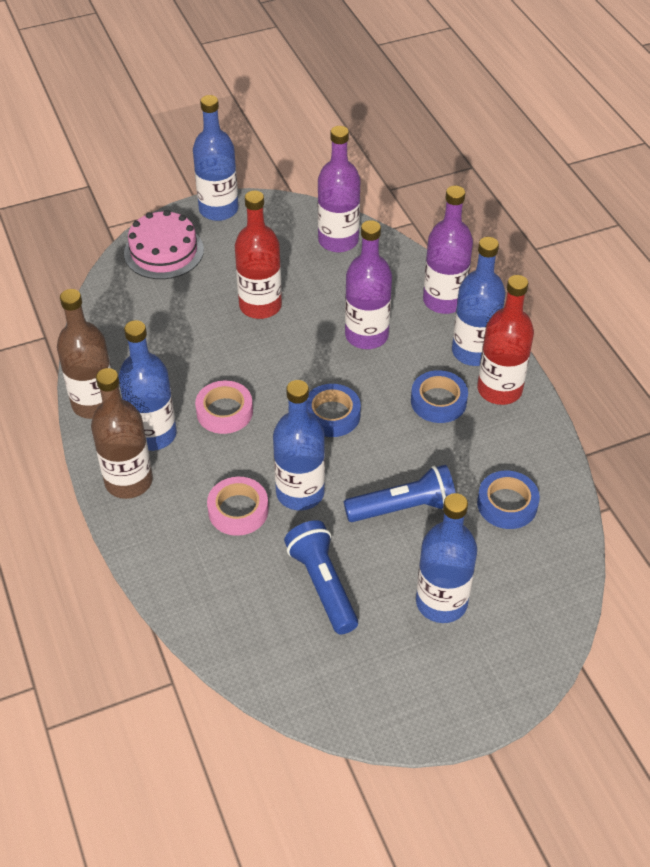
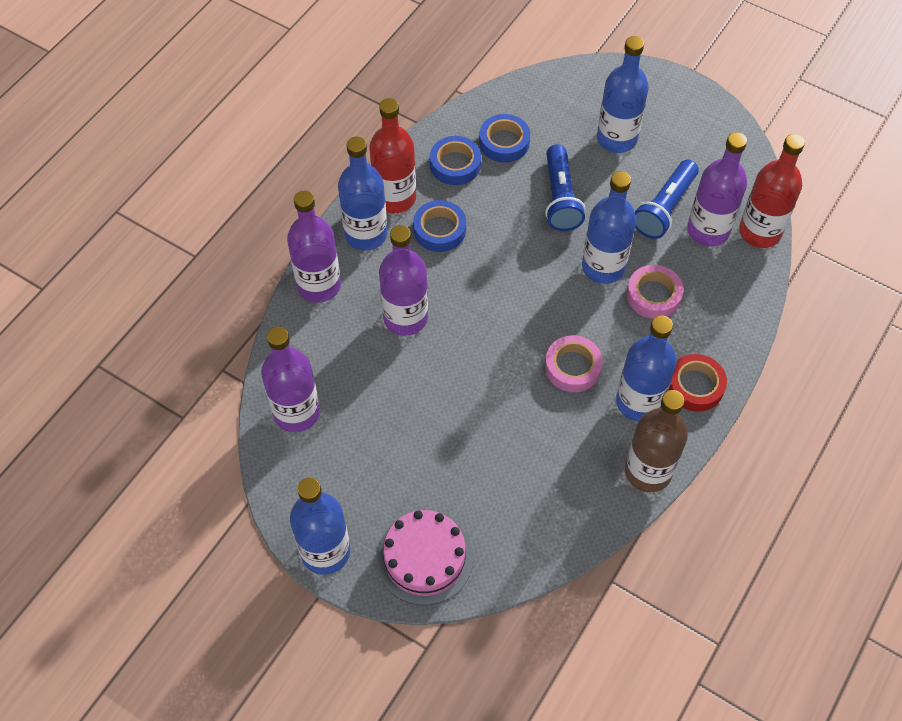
camera: 125 degrees left, 10 degrees up
brown bottle [91,368,153,499] -> red tape [668,354,727,412]
red bottle [235,191,282,319] -> red bottle moved to [739,134,805,248]
blue tape [307,384,361,437] -> blue tape moved to [430,136,481,185]
blue flashlight [344,465,456,522] -> blue flashlight turned 135 degrees counterclockwise [545,144,585,231]
none -> purple bottle [687,132,747,246]

